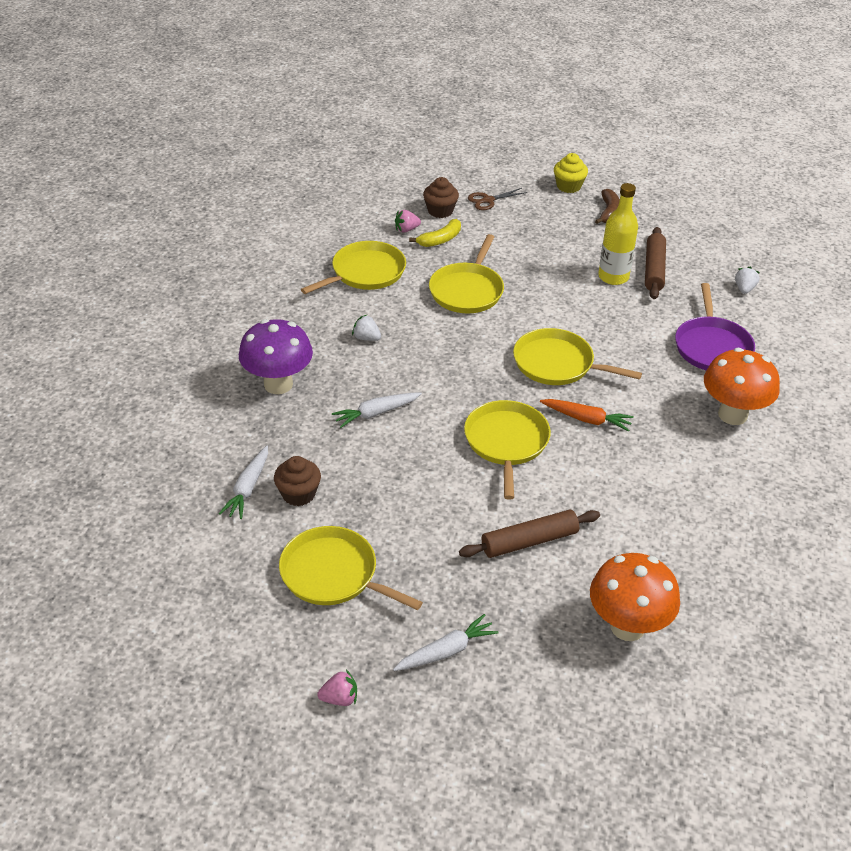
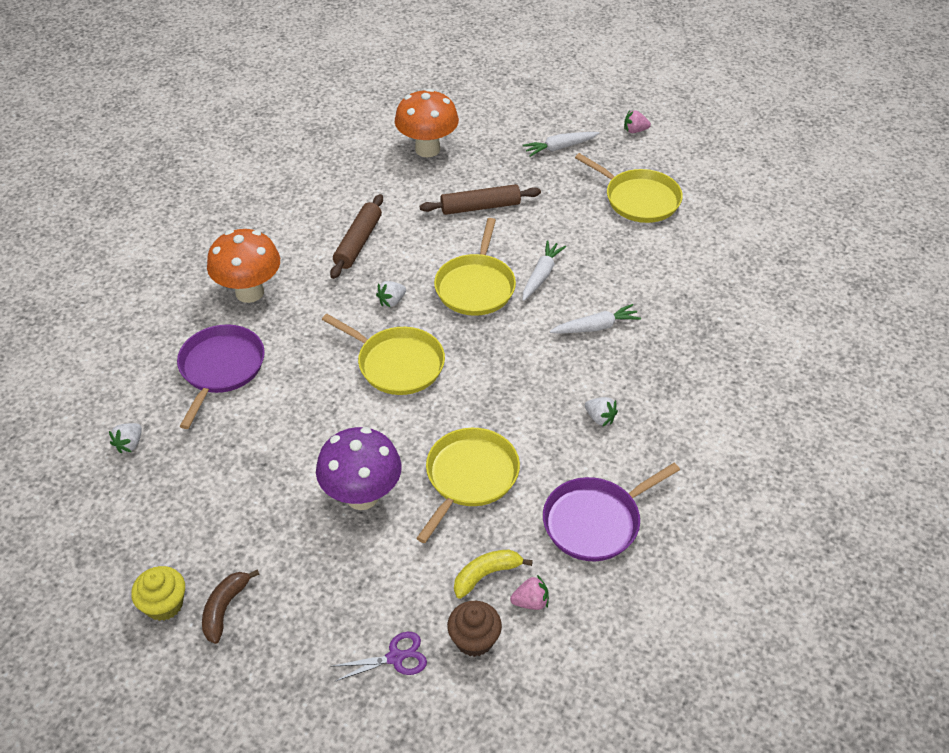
camera: 170 degrees left, 5 degrees up
white carrot [219,445,268,519] -> white carrot moved to [523,240,566,301]
purple mushroom [239,319,313,394] -> purple mushroom moved to [316,427,402,510]
brown cupcake [274,456,321,506] -> none
yellow pan [301,241,406,294] -> purple pan [543,463,680,561]
brown scissors [468,188,527,210] -> purple scissors [331,632,427,682]
orange carrot [540,399,634,432] -> white strawberry [376,281,406,308]
yellow cupcake [554,153,588,193] -> yellow cupcake moved to [131,566,185,621]
yellow bottle [598,183,638,285] -> none
brown rolling pin [645,227,666,299] -> brown rolling pin moved to [330,194,383,279]

